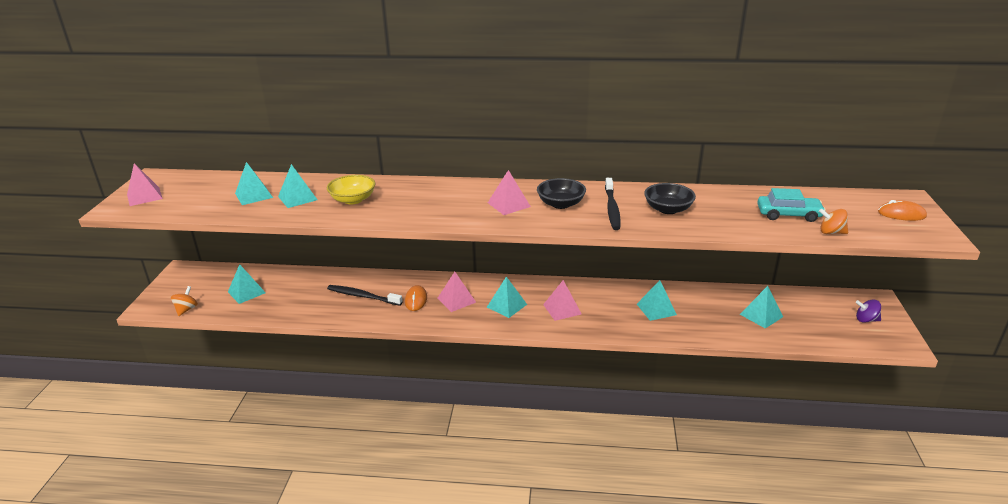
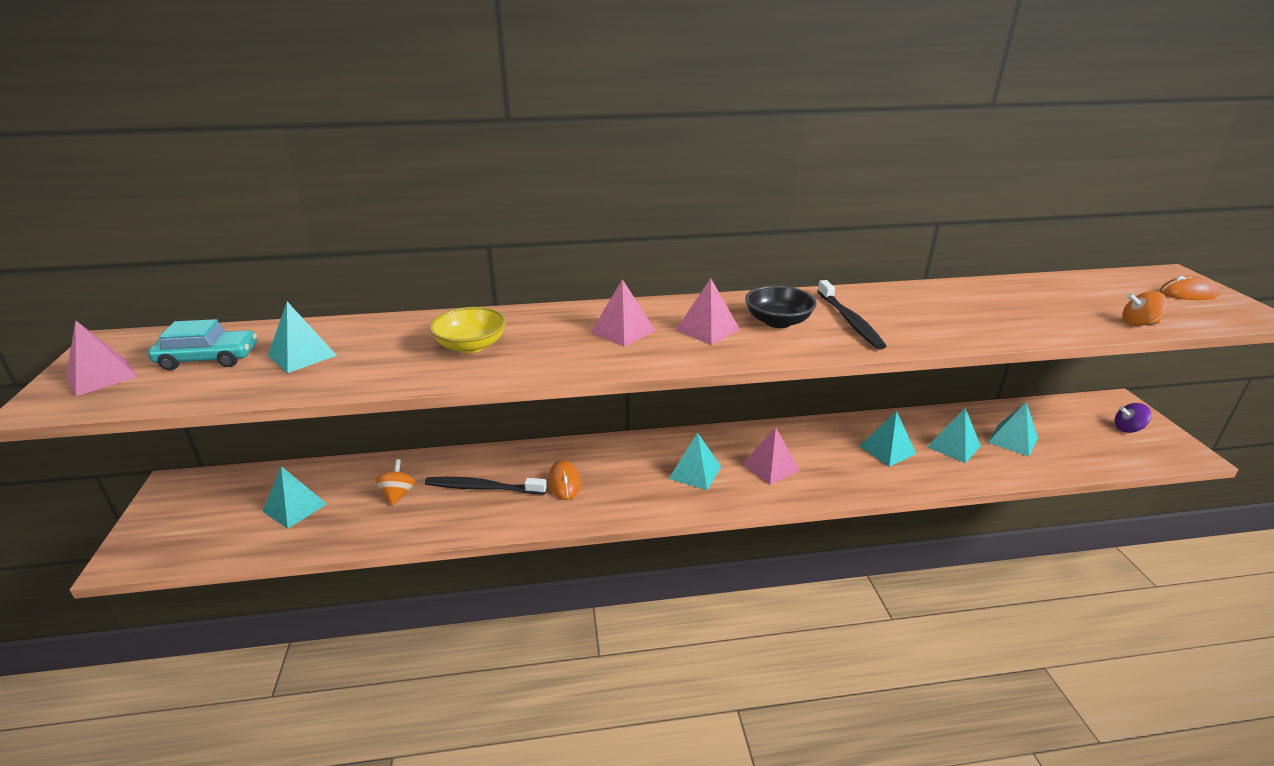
camera: 15 degrees left, 0 degrees up
orange spinning top [171,286,198,316] -> orange spinning top moved to [376,459,415,506]
turquoise pyramid [278,164,318,208] -> turquoise pyramid moved to [927,408,981,463]
pink pyramid [437,272,476,312] -> pink pyramid moved to [591,279,656,347]
black bowl [644,183,696,214] -> none
turquoise car [757,188,826,222] -> turquoise car moved to [148,319,257,370]

